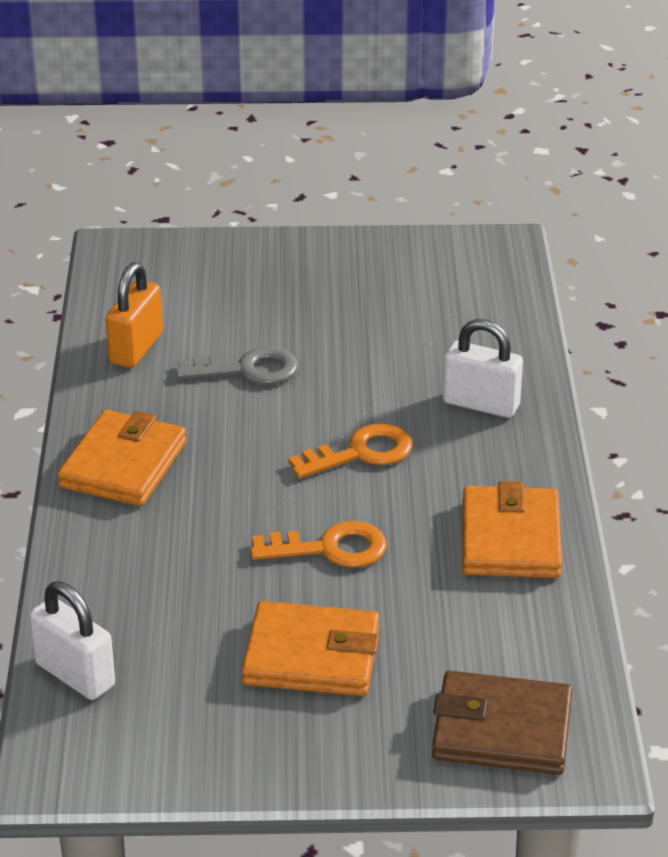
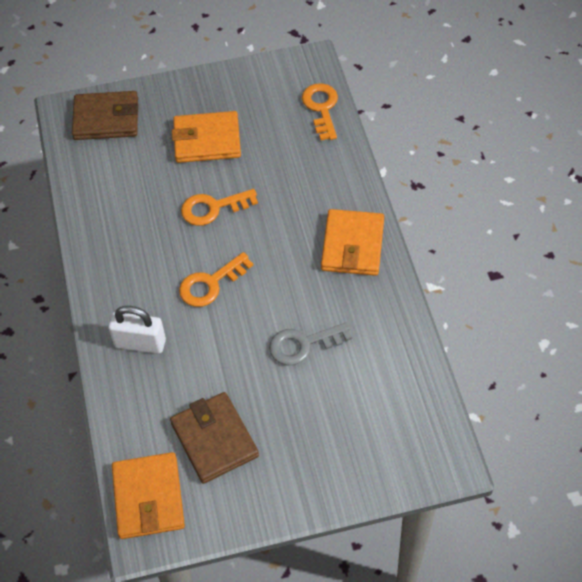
camera: 170 degrees right, 20 degrees up
white padlock [29,581,115,700] -> orange key [302,83,338,140]
orange padlock [105,262,163,368] -> none
orange wallet [462,481,562,578] -> orange wallet moved to [112,452,185,539]
none -> brown wallet [170,392,259,484]

